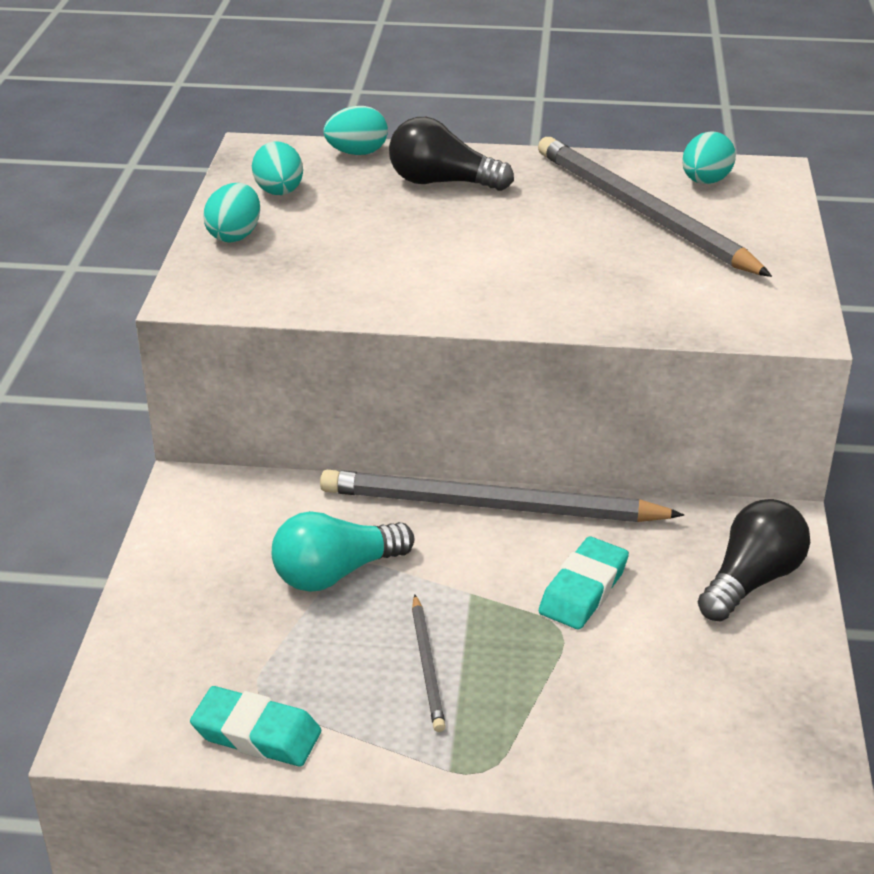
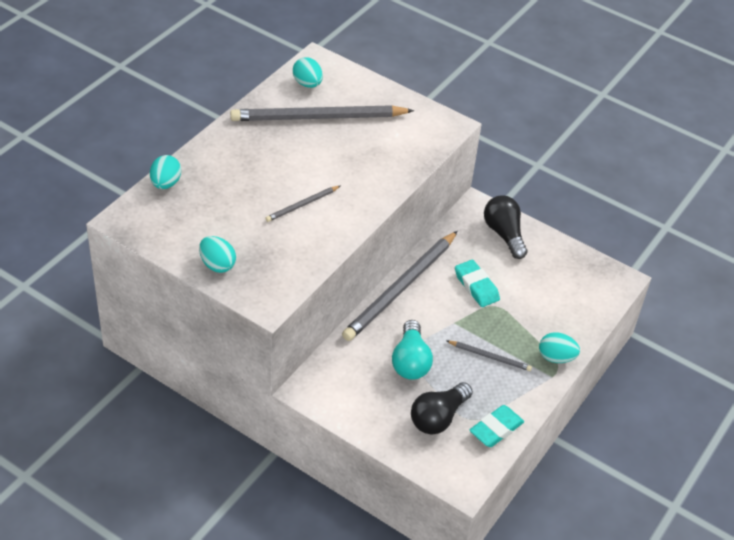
camera: 65 degrees left, 10 degrees up
turquoise egg [252,141,303,195] -> turquoise egg moved to [539,332,580,363]
black light bulb [389,117,514,191] -> black light bulb moved to [411,382,473,435]
none -> grey pencil [265,186,340,222]

